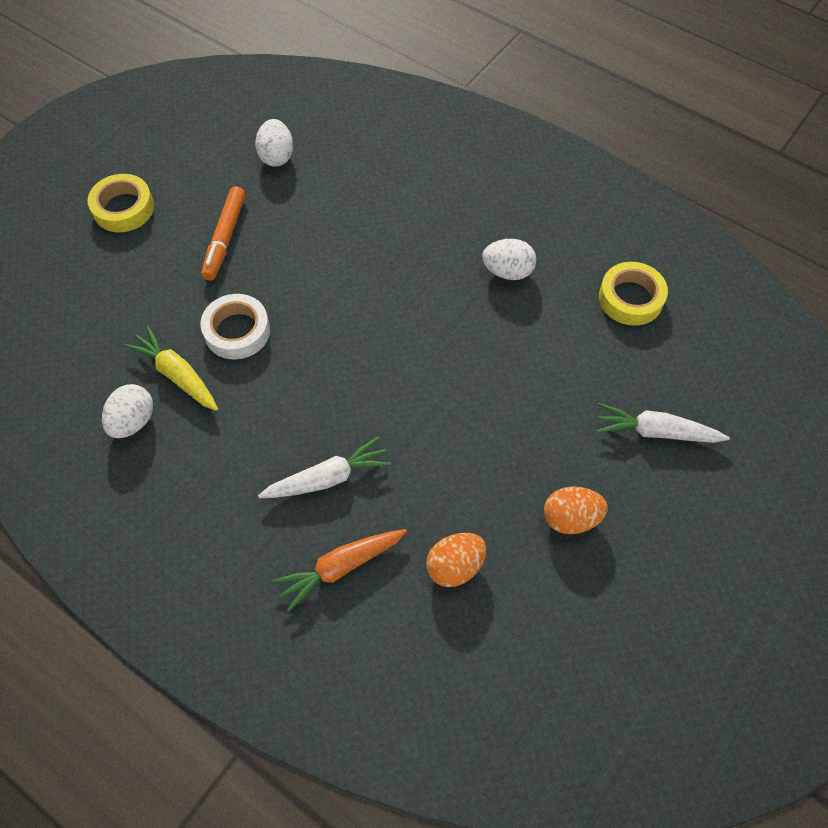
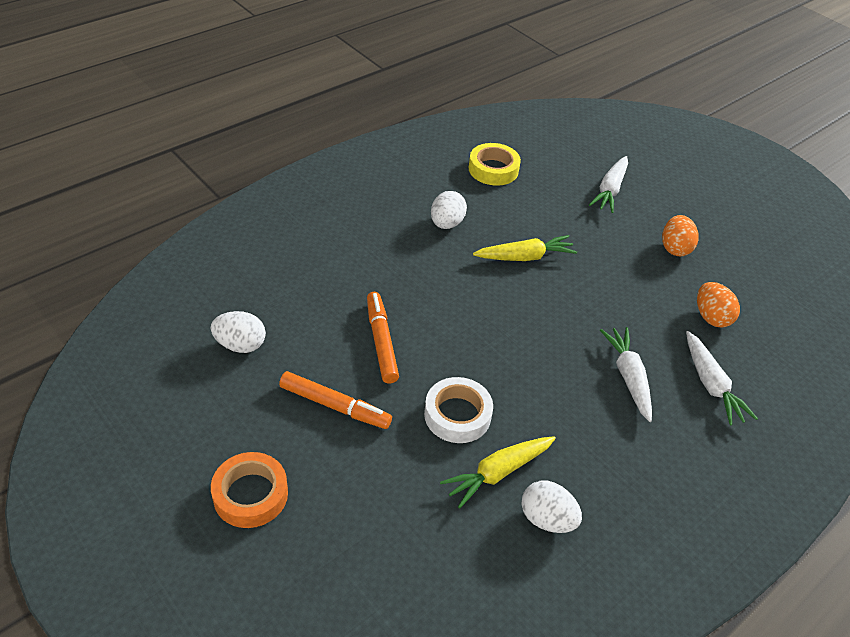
camera: 80 degrees left, 15 degrees down
yellow tape [88,174,154,232] -> orange tape [211,452,288,528]
orange carrot [272,529,407,612] -> white carrot [686,331,758,426]
none -> orange marker [367,292,399,383]
none -> yellow carrot [473,235,577,261]

